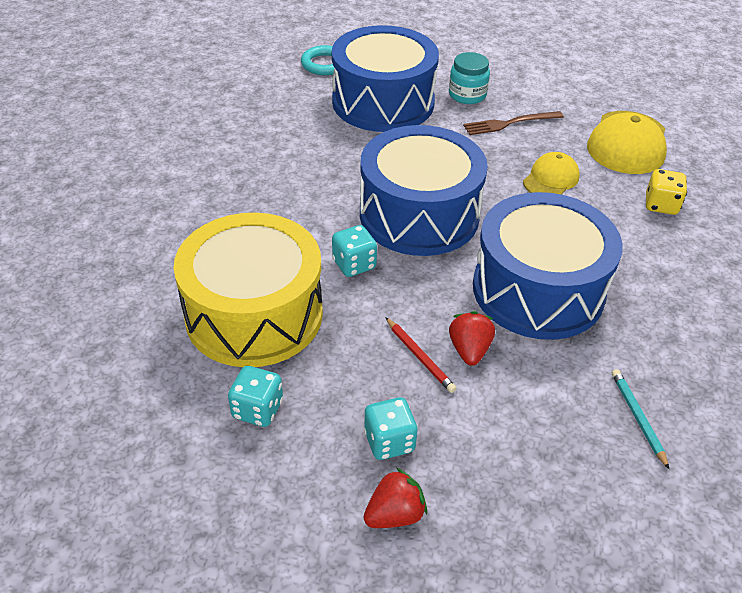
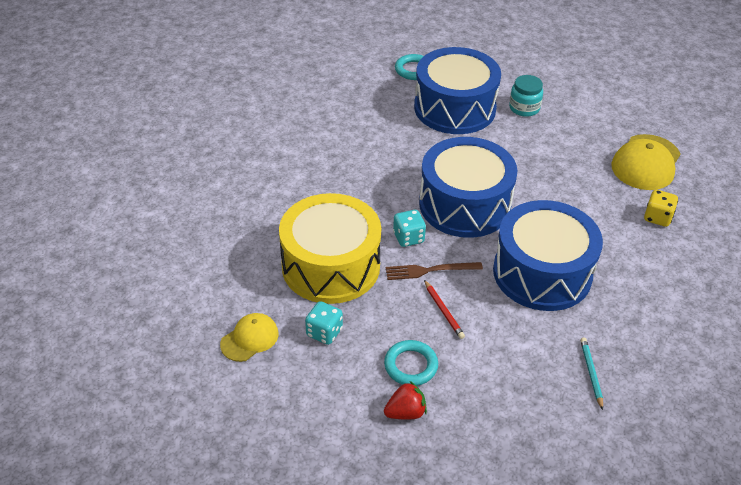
camera: 10 degrees right, 0 degrees up
turquoise dice [364,397,418,460] -> turquoise ring [384,340,438,386]
red strawberry [449,311,495,366] -> none
brown fork [463,111,564,135] -> brown fork moved to [386,262,483,280]
yellow cap [523,152,580,195] -> yellow cap moved to [220,313,279,362]

